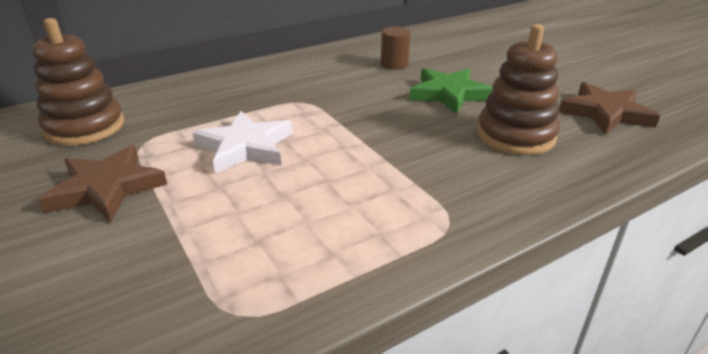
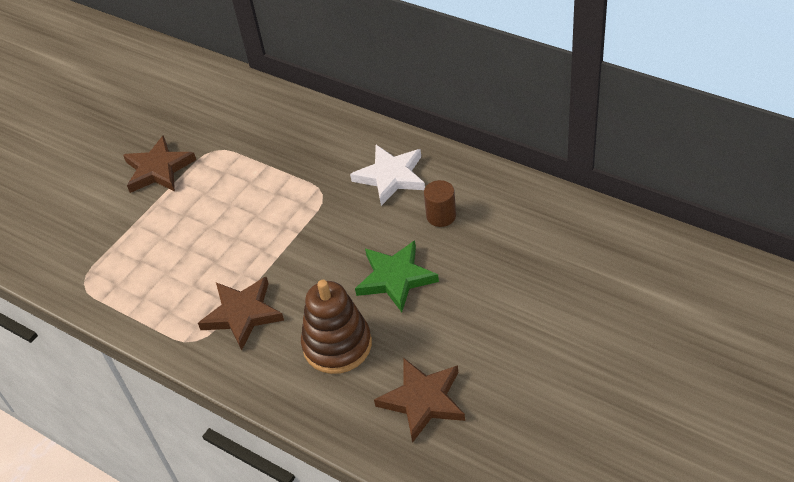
camera: 70 degrees right, 15 degrees up
brown stacking toy [32,18,124,146] -> none
white star [193,111,293,174] -> white star moved to [350,145,425,206]
none -> brown star [198,277,284,350]

